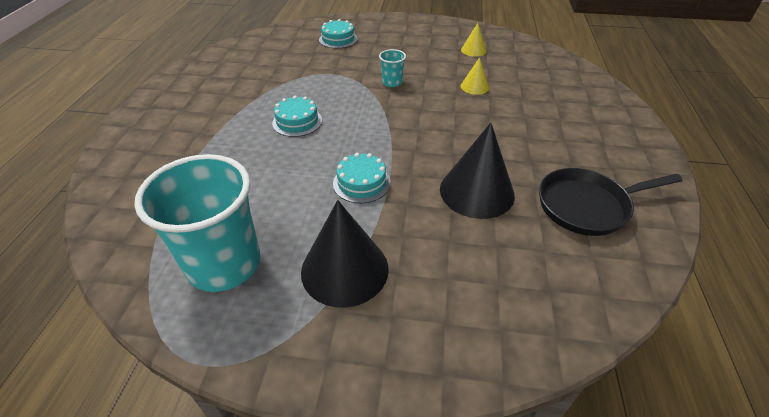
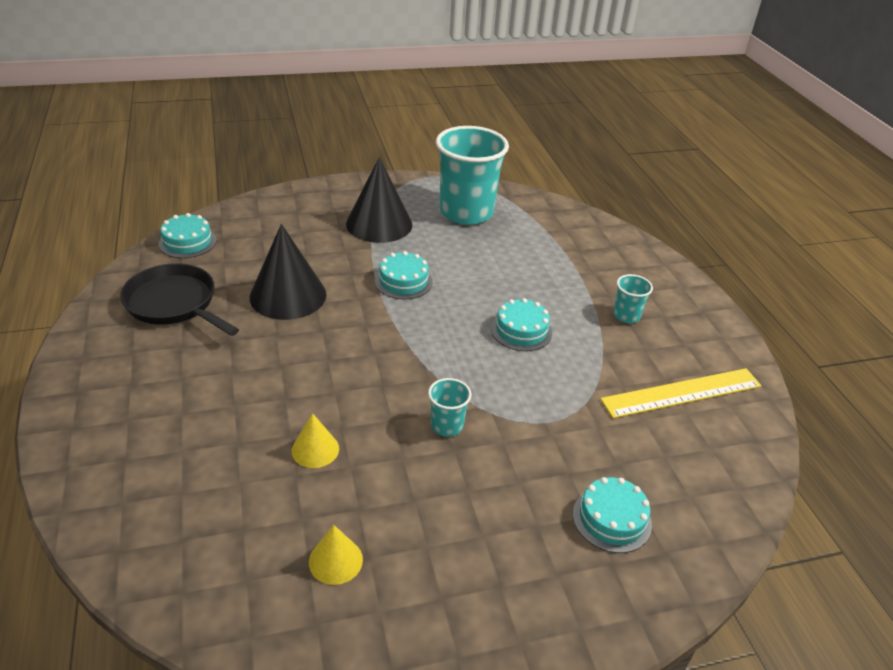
camera: 155 degrees right, 5 degrees down
black pan [539,168,683,236] -> black pan turned 105 degrees counterclockwise [120,263,239,336]
none -> turquoise cake [159,213,217,258]
none -> yellow ruler [600,368,762,418]
none -> turquoise cup [613,274,653,323]

